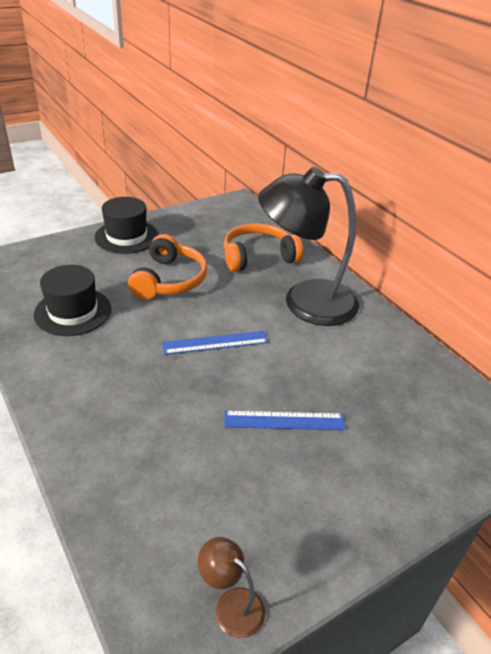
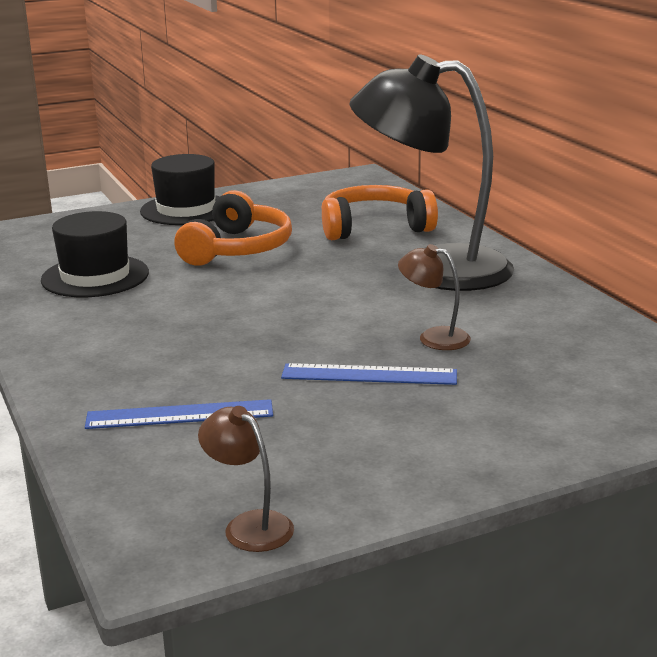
camera: 10 degrees right, 15 degrees down
blue ruler [162,331,268,355] -> blue ruler moved to [85,399,273,429]
none -> brown lamp [398,244,471,350]

